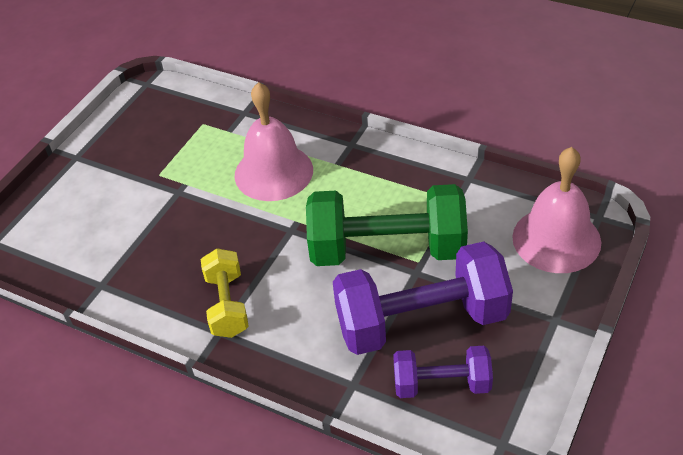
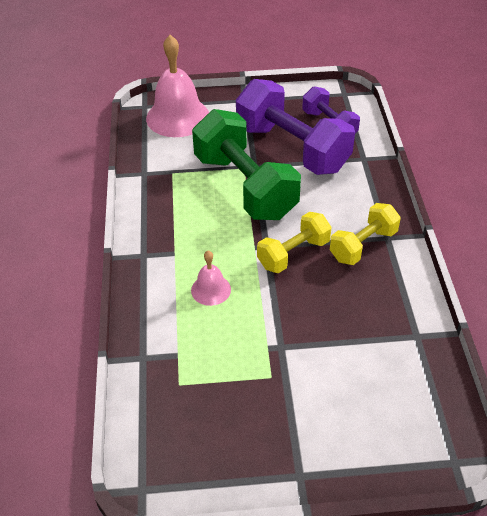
camera: 125 degrees left, 0 degrees up
pink bell [235,82,313,201] -> pink bell [191,251,231,306], size x0.50
none -> yellow dumbbell [257,212,331,273]

